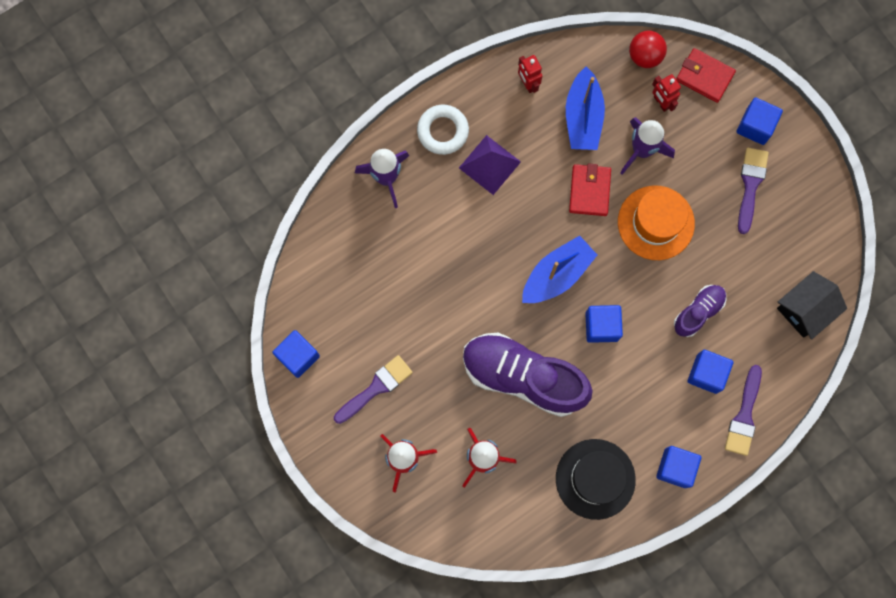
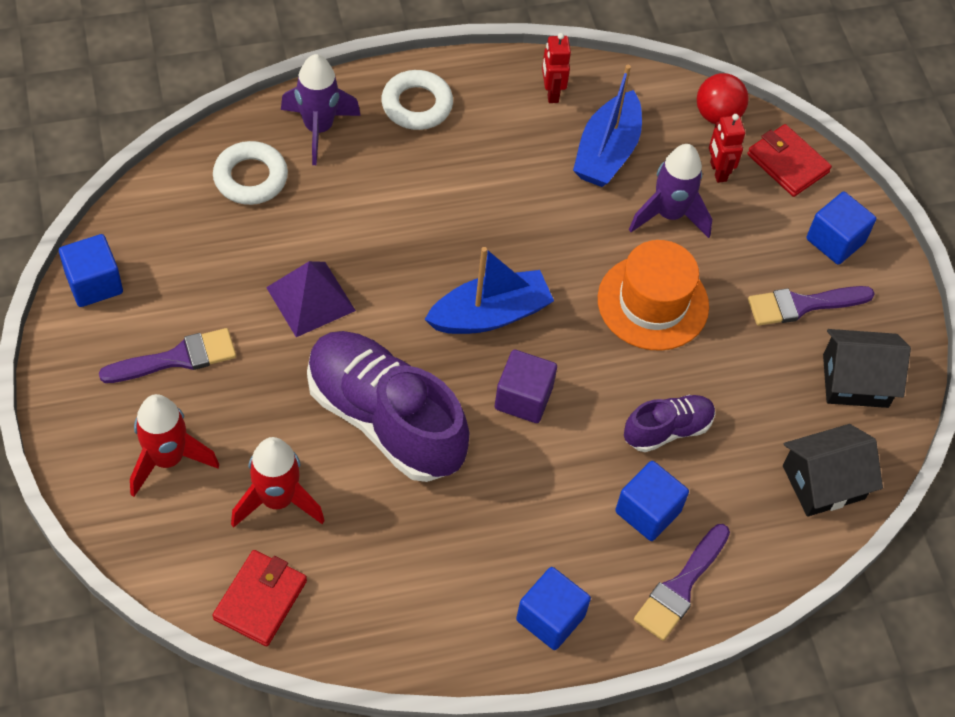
camera: 15 degrees right, 20 degrees down
purple pyramid [459,135,521,195] -> purple pyramid moved to [266,261,356,337]
black hat [556,439,636,520] -> none
red wallet [569,163,611,216] -> red wallet moved to [213,550,307,646]
blue cube [585,305,623,343] -> purple cube [495,350,557,423]
purple brush [738,148,769,234] -> purple brush turned 135 degrees counterclockwise [748,286,875,326]
none -> white ring [213,141,288,205]
none -> black house [823,329,911,408]

